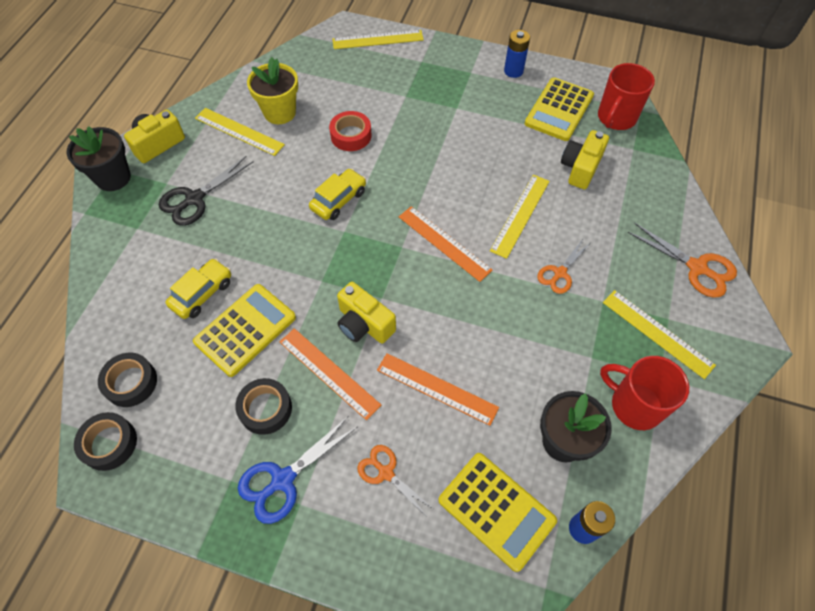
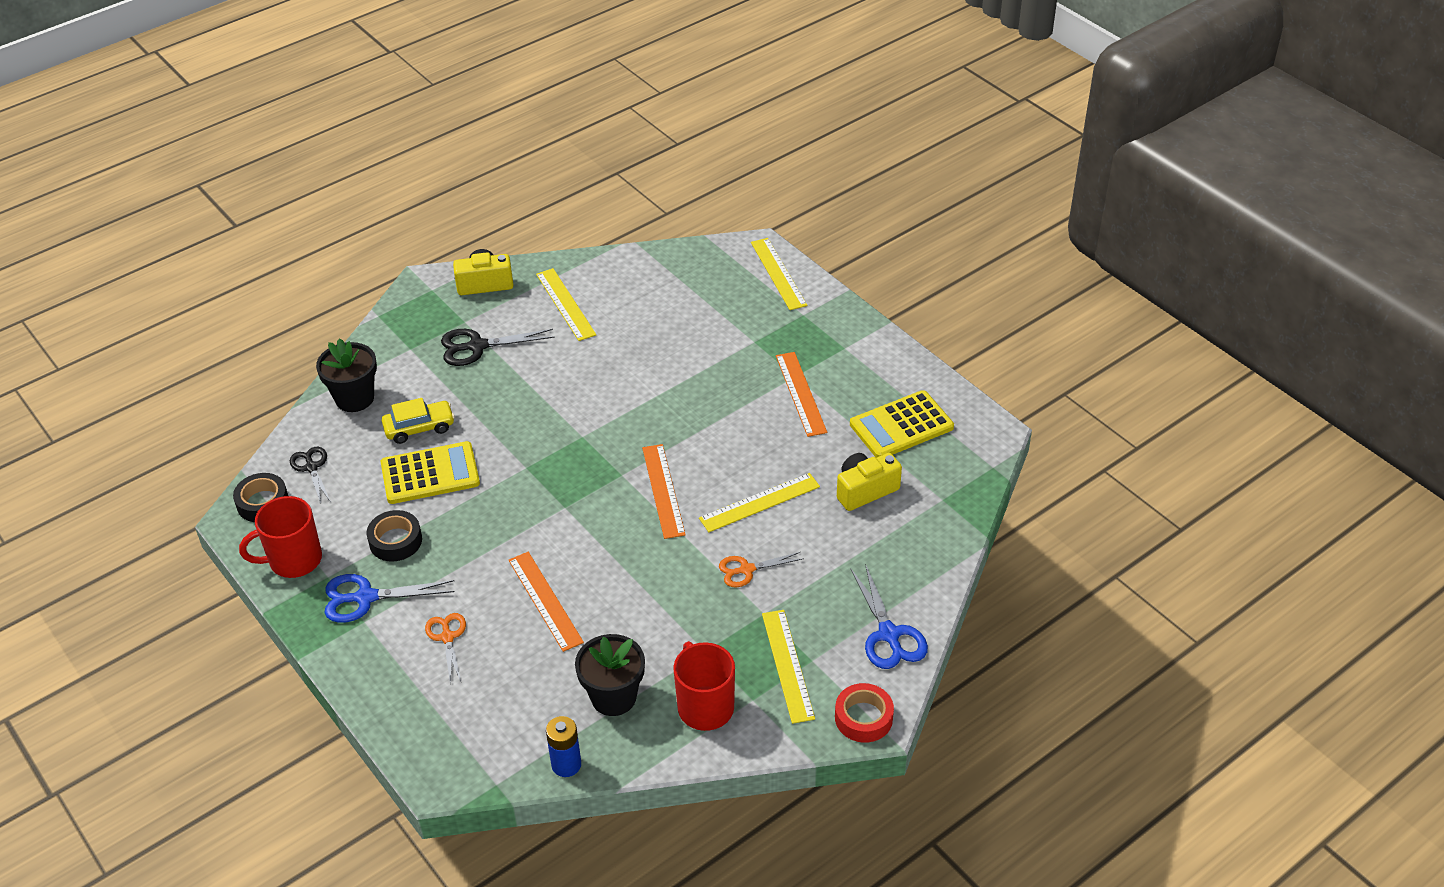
camera: 35 degrees right, 15 degrees down
black flower pot [67,126,131,191] -> black flower pot moved to [316,338,377,412]
black tape [98,353,157,407] -> black scissors [290,447,331,503]
yellow flower pot [247,57,298,124] -> none
orange ruler [280,328,381,420] -> orange ruler moved to [776,352,827,437]
yellow car [309,169,366,220] -> none
red tape [329,111,371,151] -> red tape moved to [835,683,894,743]
yellow ruler [332,30,424,49] -> yellow ruler turned 45 degrees clockwise [751,238,807,310]
yellow camera [337,282,396,344] -> none
yellow calculator [438,453,557,572] -> none
blue battery [504,30,530,78] -> none
red mug [598,63,655,130] -> red mug moved to [239,496,322,578]
orange scissors [627,223,737,298] -> blue scissors [851,564,928,669]

